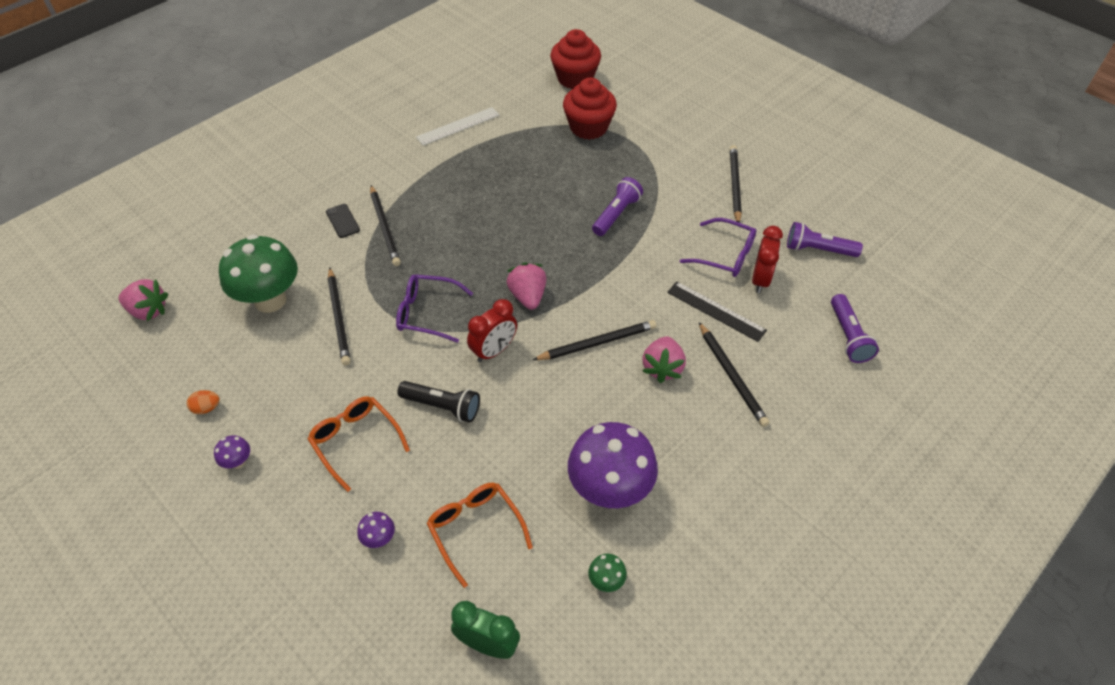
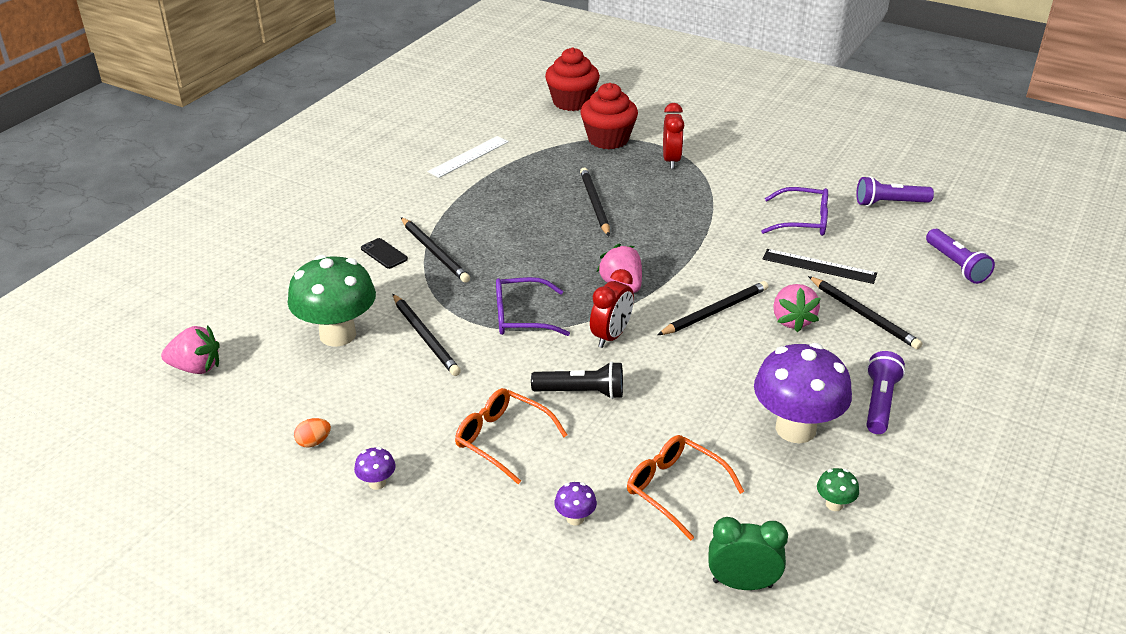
camera: 15 degrees left, 15 degrees down
purple flashlight [592,177,643,236] -> purple flashlight moved to [867,351,905,434]
black pencil [730,145,742,223] -> black pencil moved to [580,168,610,236]
red clock [752,226,783,293] -> red clock moved to [663,103,685,169]

